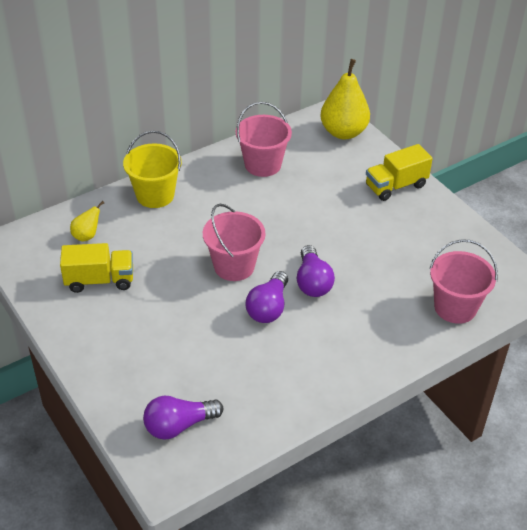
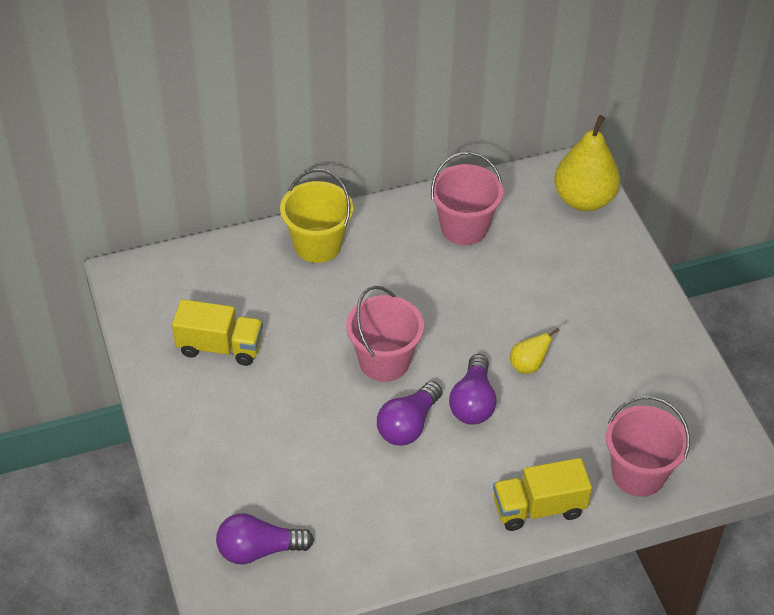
camera: 15 degrees right, 5 degrees up
yellow pear [70,201,104,242] -> yellow pear moved to [510,328,560,374]
yellow truck [366,144,433,201] -> yellow truck moved to [493,458,592,531]

